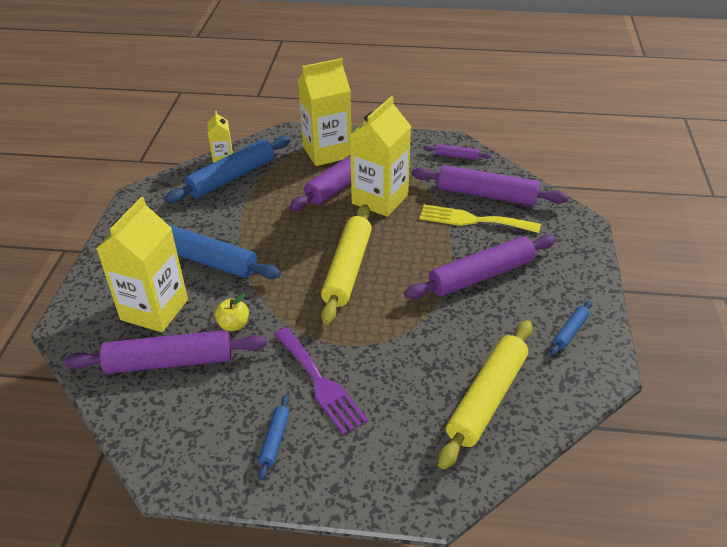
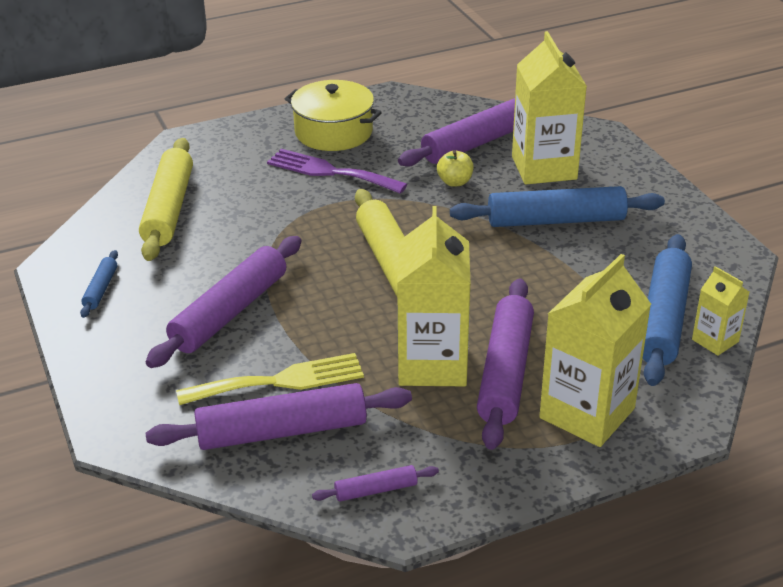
camera: 150 degrees right, 5 degrees down
blue rolling pin [258,395,290,480] -> yellow pot [285,80,382,151]

